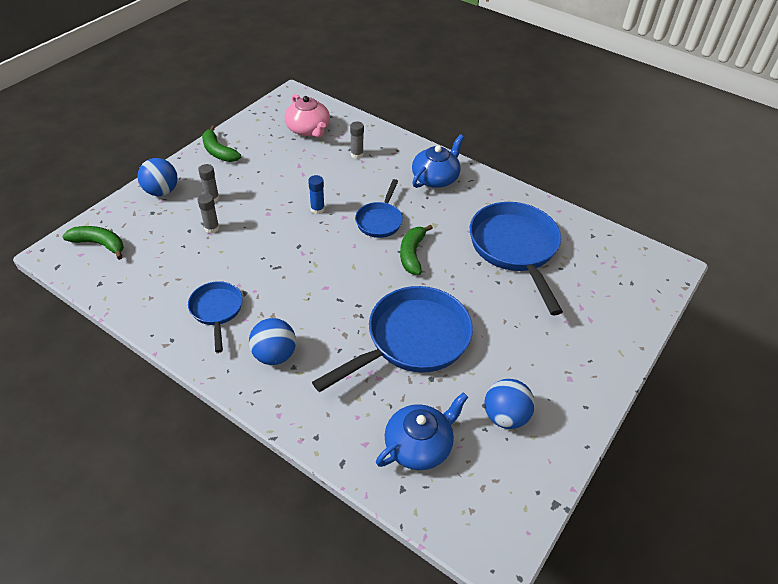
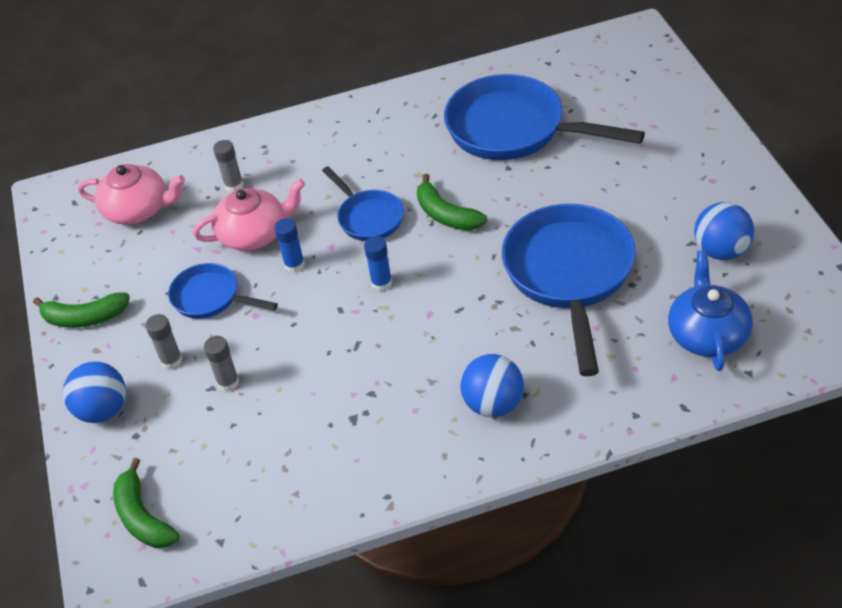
camera: 45 degrees left, 0 degrees up
green banana [62,226,124,260] -> green banana turned 90 degrees counterclockwise [113,458,180,548]
blue pan [188,281,243,353] -> blue pan moved to [168,263,278,319]
blue teapot [412,134,464,188] -> none
none -> pink teapot [193,179,305,251]
none -> blue glue stick [364,236,392,291]

